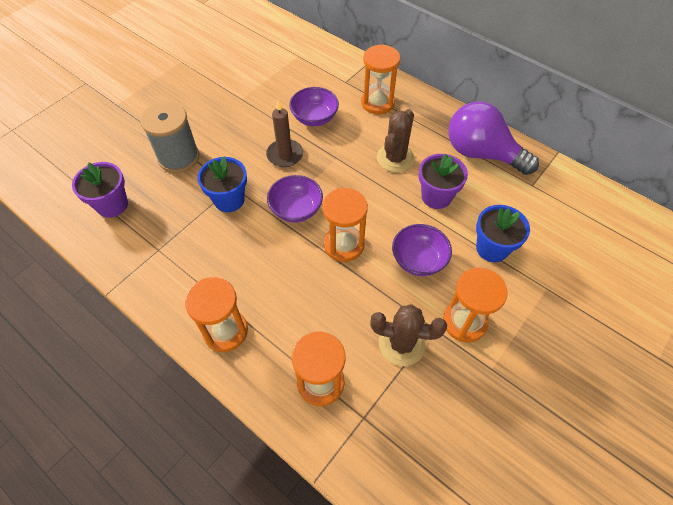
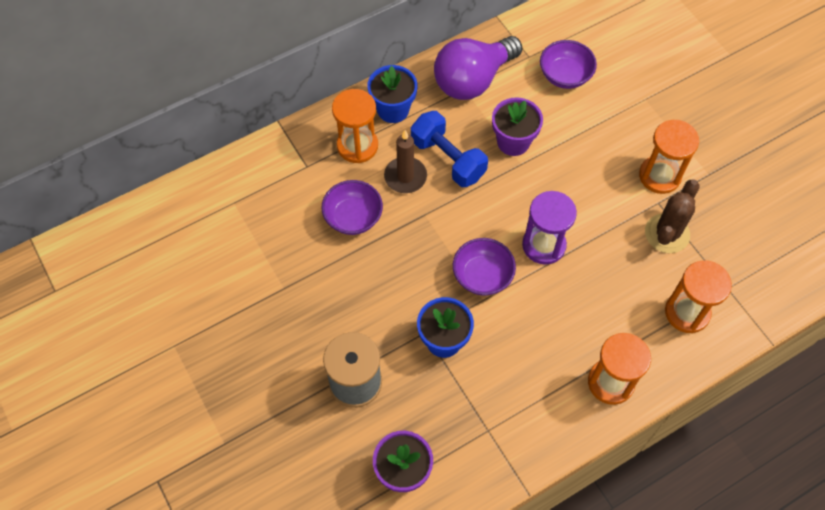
camera: 70 degrees left, 5 degrees up
brown candle [266,100,303,167] -> brown candle moved to [384,130,427,193]
orange hourglass [322,188,368,262] -> purple hourglass [522,191,577,265]
brown cactus [377,109,414,172] -> blue dumbbell [411,111,488,187]
purple bowl [392,224,452,276] -> purple bowl moved to [540,40,597,89]
blue flower pot [476,205,530,262] -> blue flower pot moved to [367,65,418,123]

